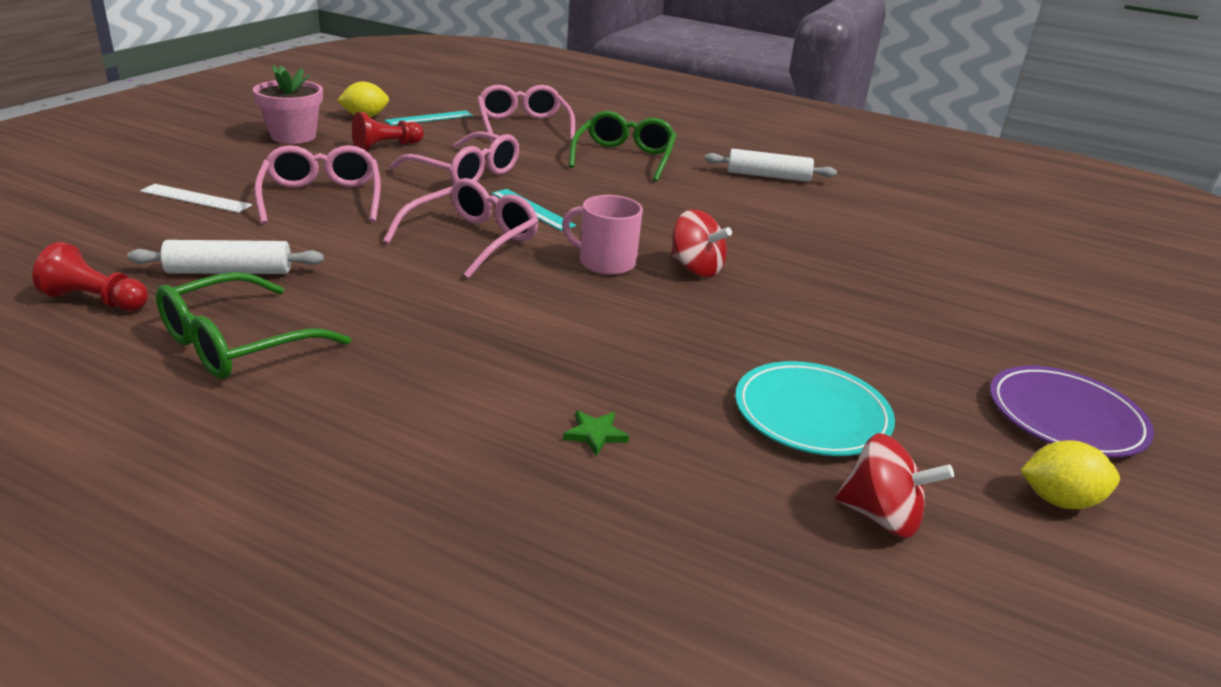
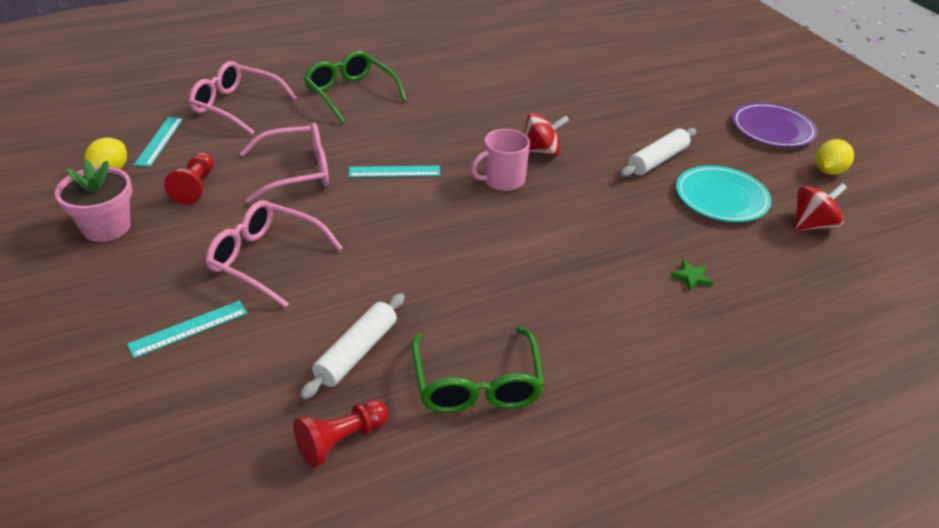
camera: 50 degrees left, 10 degrees up
white ruler [140,184,252,213] -> turquoise ruler [127,301,247,358]
pink glasses [383,178,539,279] -> none
white rolling pin [705,149,837,182] -> white rolling pin moved to [621,128,696,177]

